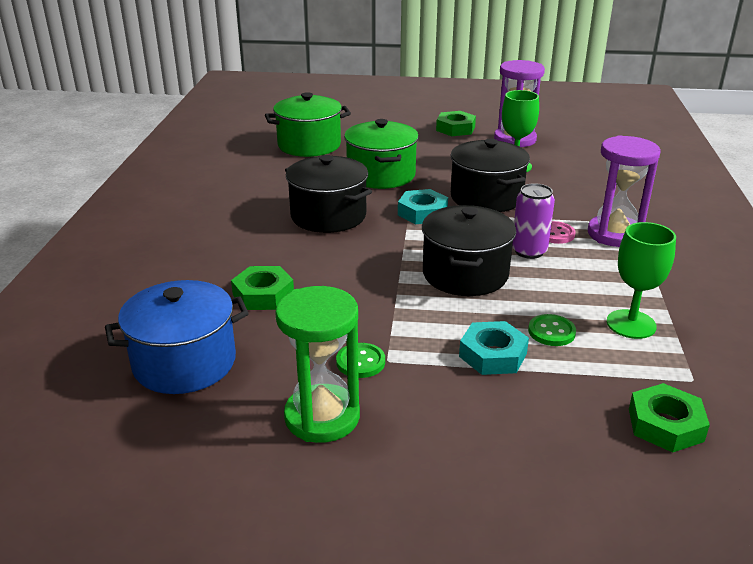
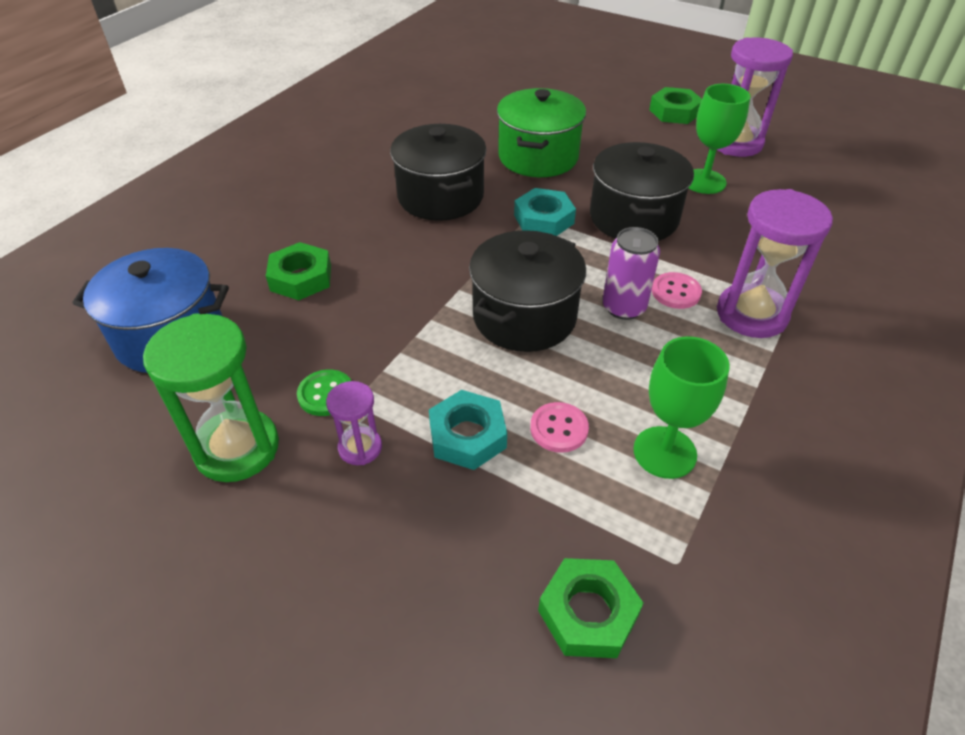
camera: 25 degrees right, 15 degrees up
green pot [265,92,351,157] -> none
green button [528,314,576,346] -> pink button [530,402,589,453]
none -> purple hourglass [326,381,382,465]

